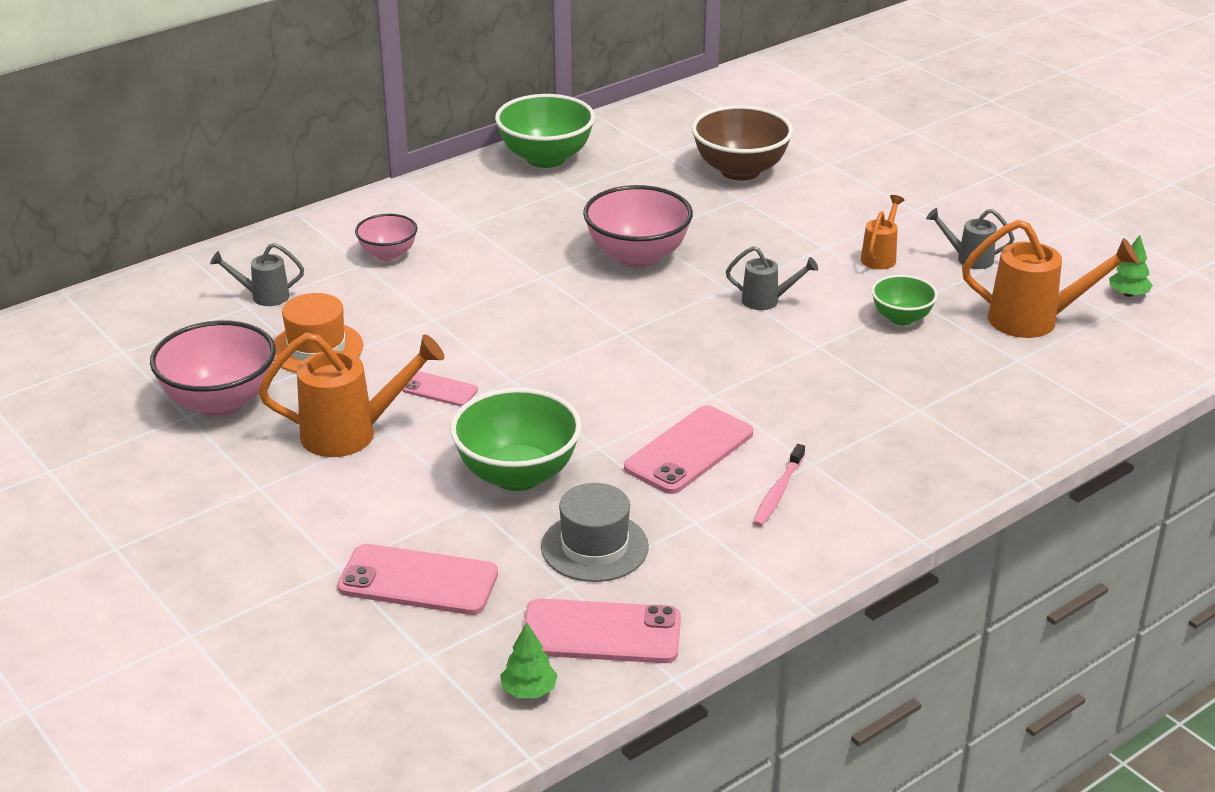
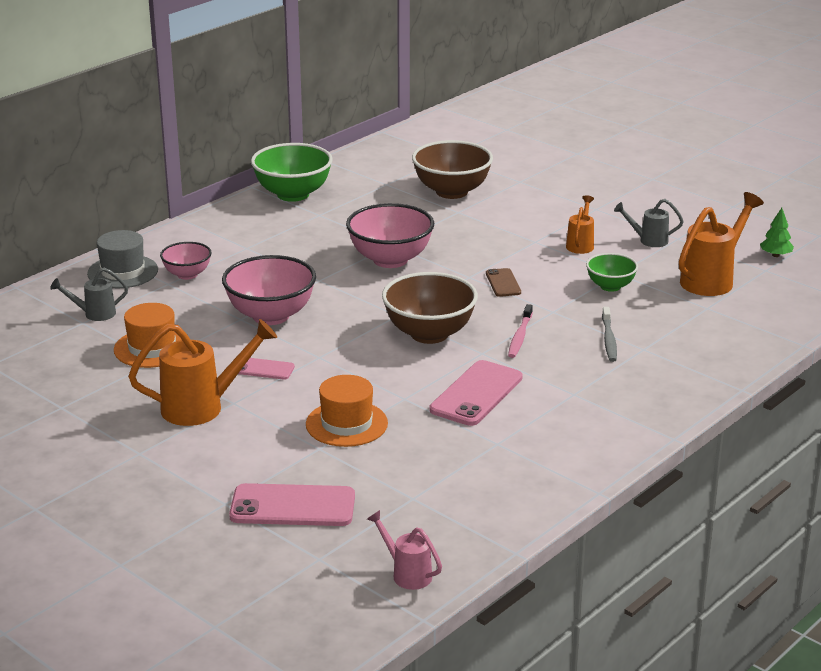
camera: 10 degrees left, 5 degrees down
pink bowl [150,320,276,417] -> pink bowl moved to [222,255,316,325]
green bowl [450,388,582,491] -> orange hat [306,375,388,447]
green tree [500,623,558,698] -> pink watering can [367,510,442,590]
pink phone [523,598,681,663] -> none
grey hat [541,483,649,582] -> grey hat moved to [87,230,158,288]
grey watering can [726,246,818,310] -> brown phone [486,268,521,297]
pink toothbrush [753,444,805,527] -> pink toothbrush moved to [508,304,533,358]
orange watering can [962,220,1139,338] -> orange watering can turned 45 degrees counterclockwise [679,192,764,296]
none -> brown bowl [382,272,478,344]
none -> grey toothbrush [602,307,617,362]

